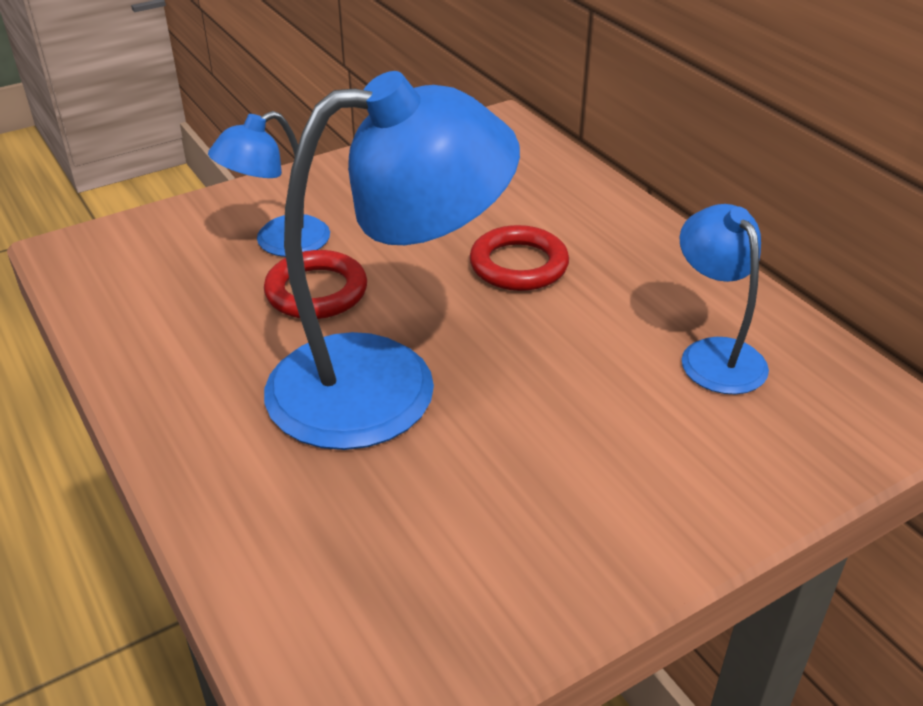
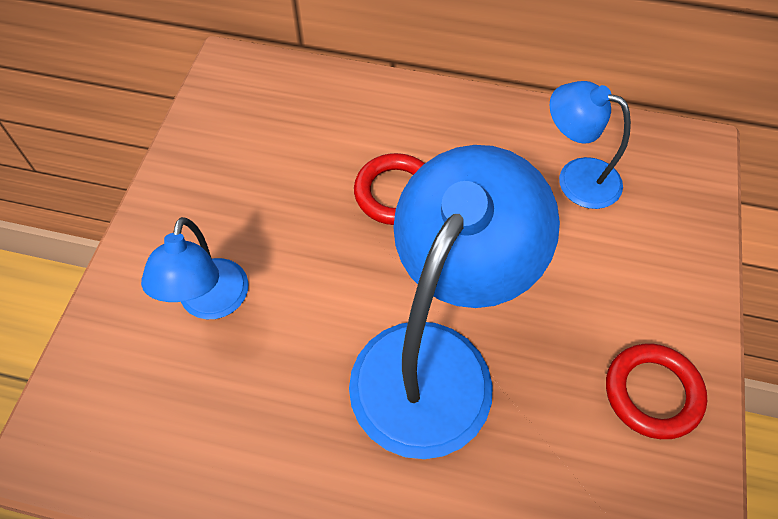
camera: 45 degrees left, 20 degrees up
red ring [264,250,367,319] -> red ring moved to [606,343,707,439]

